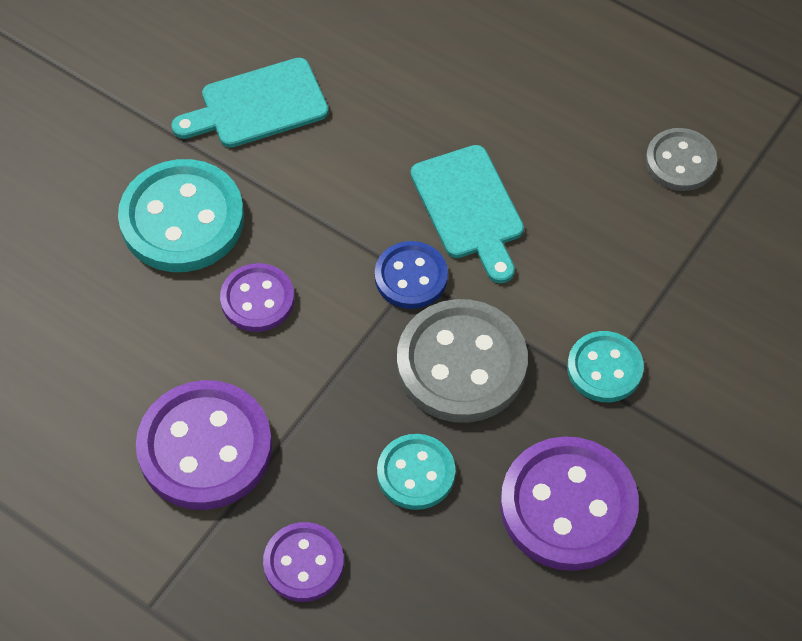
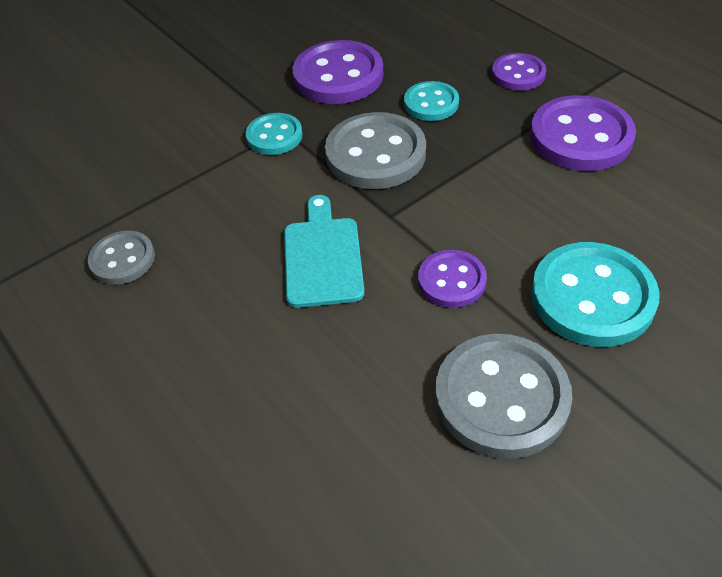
camera: 160 degrees left, 10 degrees down
turquoise cutting board [171,58,329,148] -> grey button [435,334,572,459]
purple button [220,263,294,332] -> purple button moved to [418,250,487,308]
blue button [375,241,448,309] -> none

